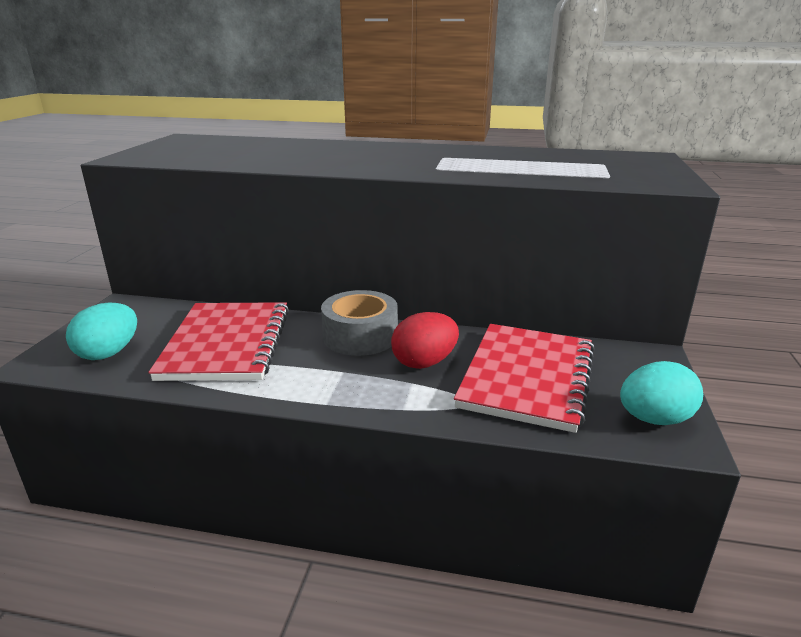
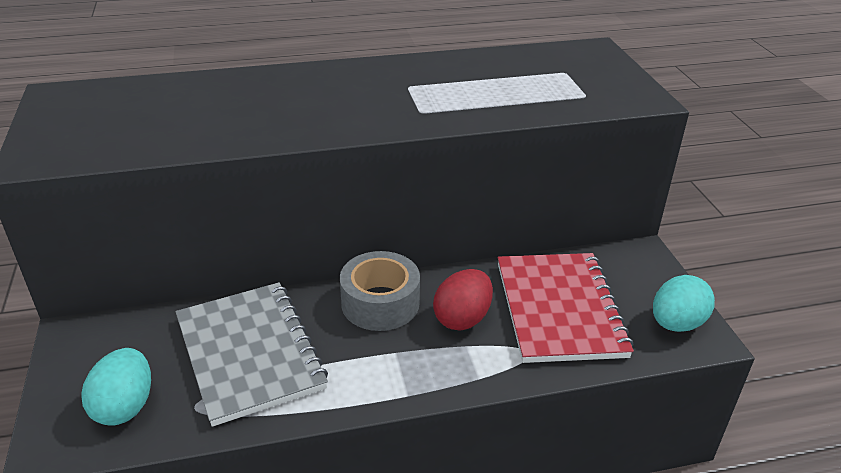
camera: 25 degrees left, 10 degrees up
red notebook [148,302,289,381] -> grey notebook [176,282,328,427]

